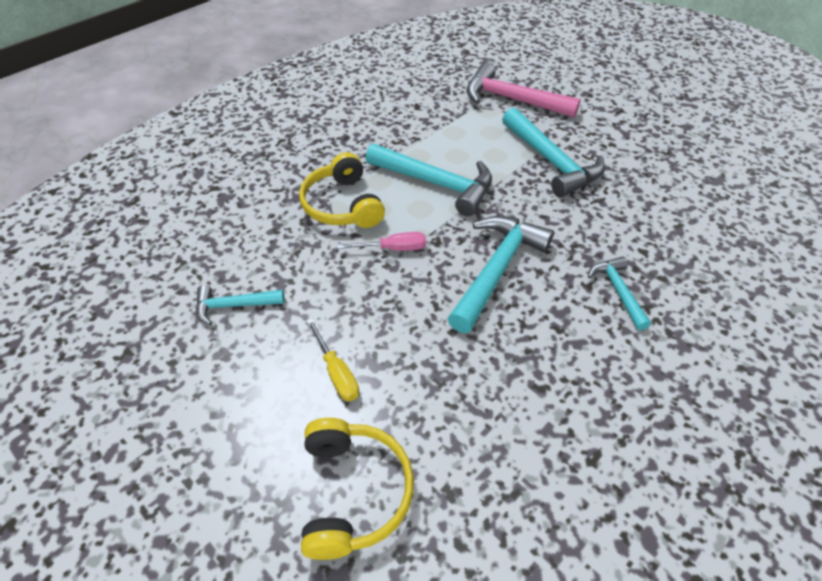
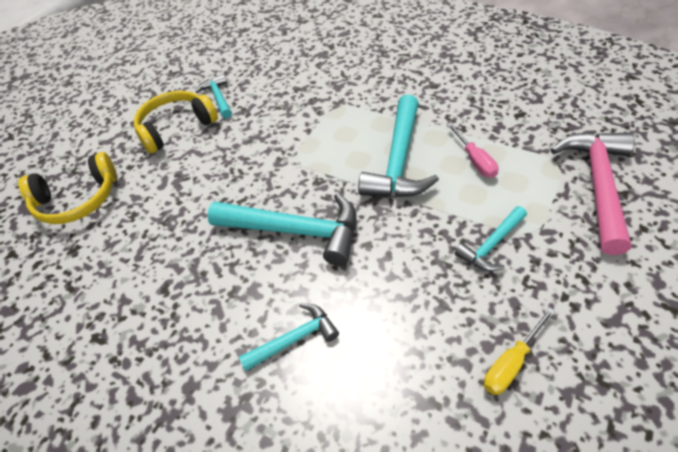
camera: 80 degrees right, 0 degrees up
yellow headphones [299,152,385,228] -> yellow headphones moved to [134,91,218,153]
yellow screwdriver [307,319,359,401] -> yellow screwdriver moved to [484,307,555,395]
pink screwdriver [337,232,426,251] -> pink screwdriver moved to [447,123,499,178]
turquoise hammer [502,108,605,197] -> turquoise hammer [455,206,527,271], size x0.55

